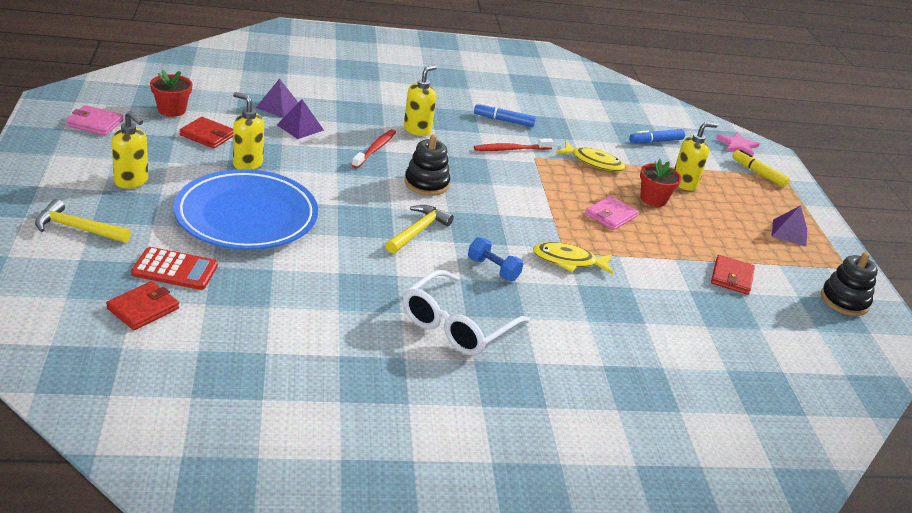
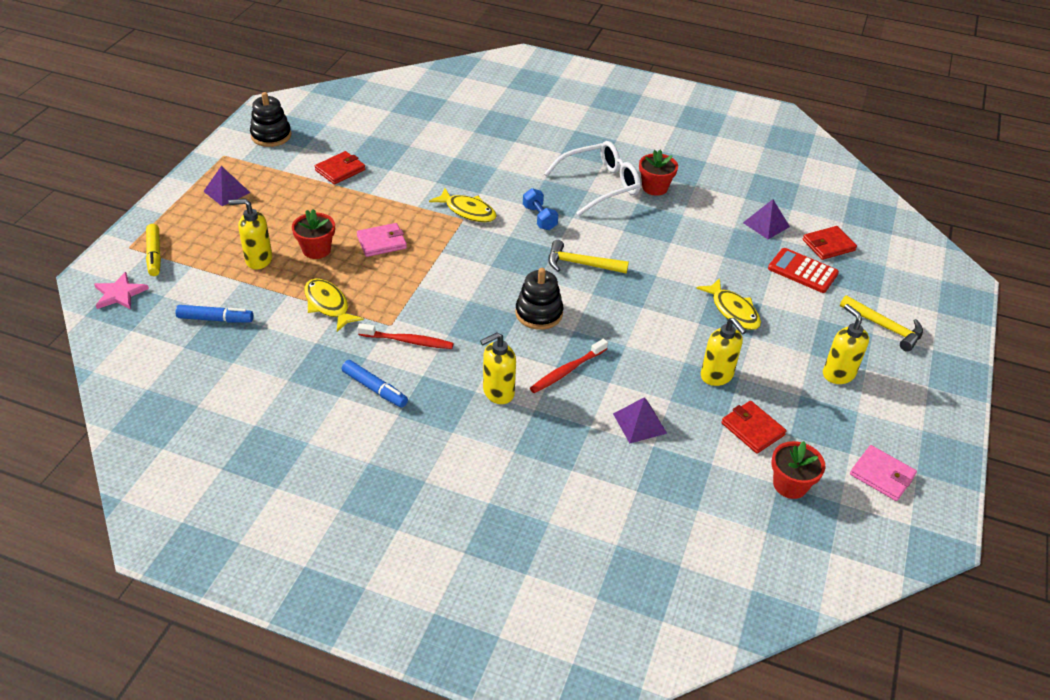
camera: 150 degrees left, 10 degrees up
blue plate [174,169,318,250] -> yellow fish [696,278,761,330]
purple pyramid [256,78,298,118] -> purple pyramid moved to [743,199,790,239]
yellow hammer [386,205,454,254] -> yellow hammer turned 45 degrees clockwise [548,240,629,273]
none -> red flower pot [639,150,678,196]

